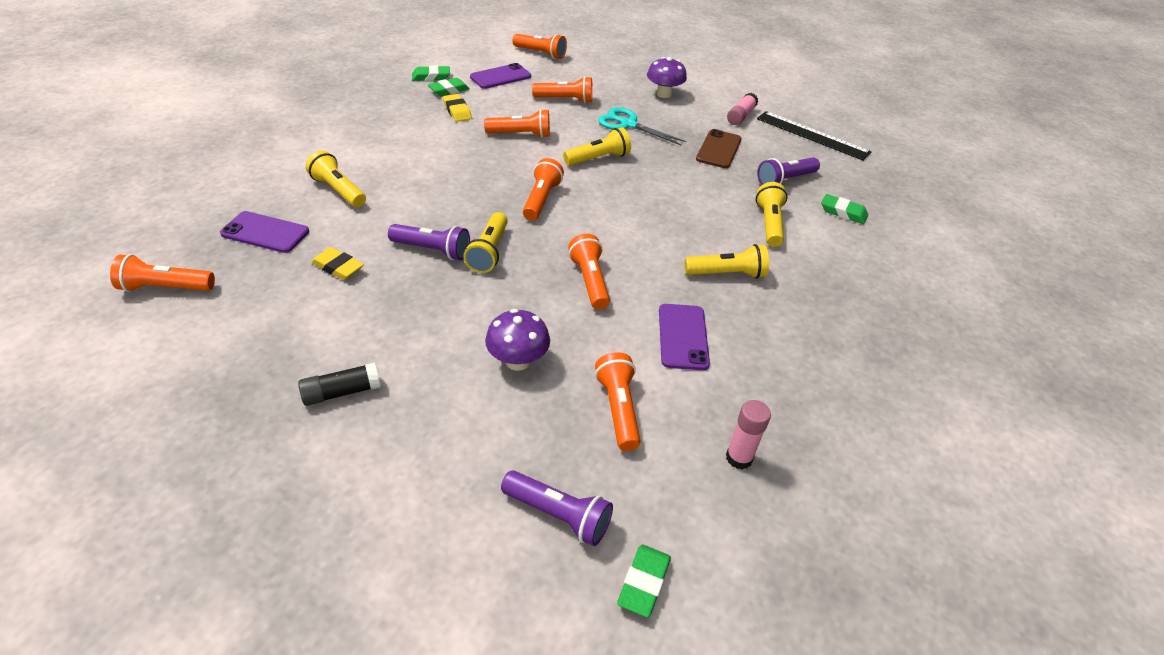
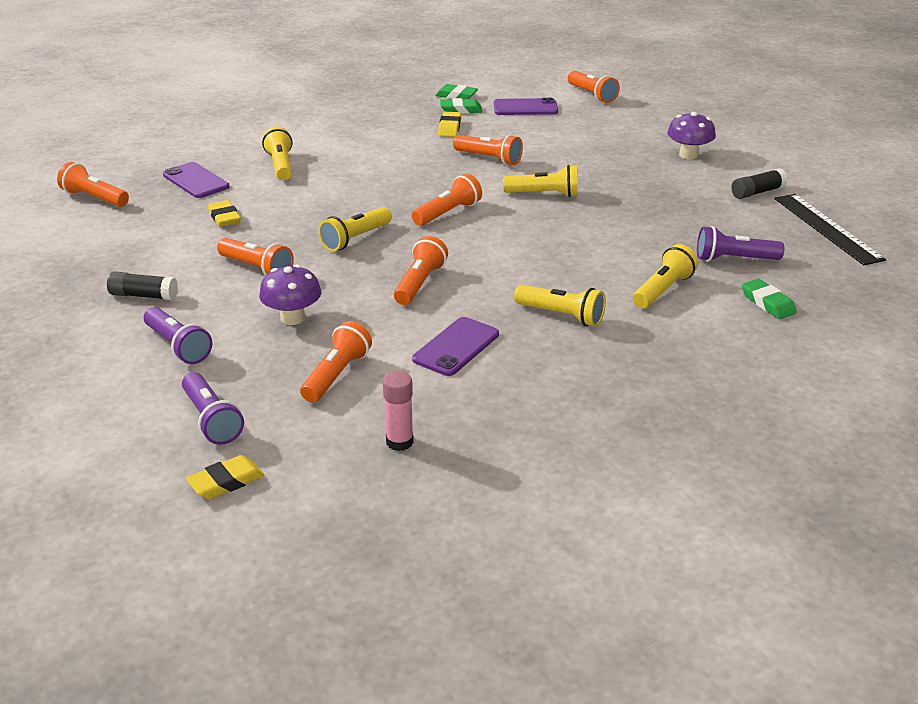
camera: 35 degrees right, 10 degrees down
purple flashlight [388,224,470,260] -> purple flashlight moved to [144,307,212,364]
orange flashlight [532,76,593,103] -> orange flashlight moved to [217,238,294,276]
turquoise scissors [598,107,687,145] -> none
green eraser [617,545,671,618] -> yellow eraser [186,455,264,499]
brown phone [696,129,742,168] -> none
pink glue stick [727,93,758,125] -> black glue stick [731,168,788,199]

